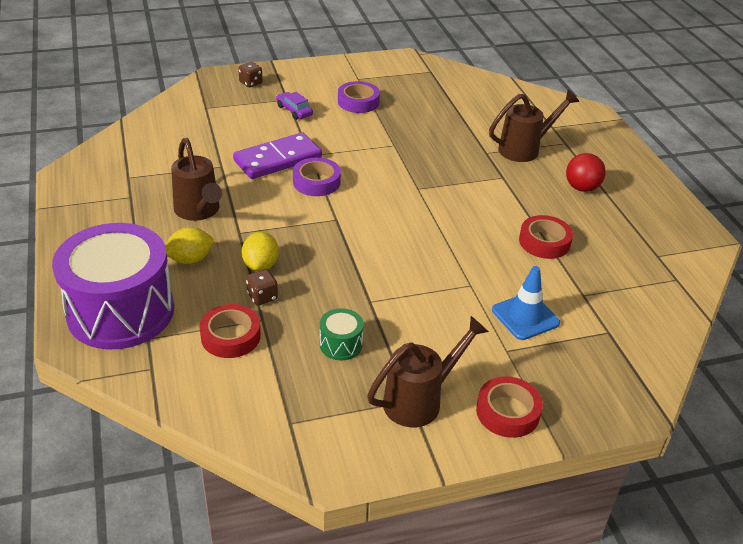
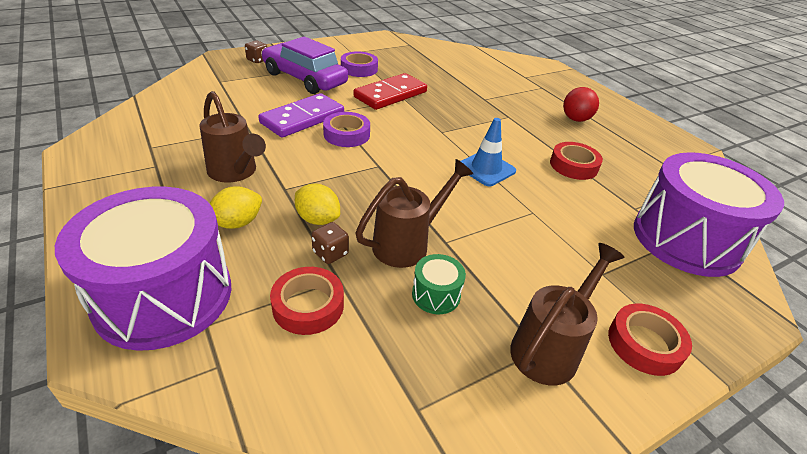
camera: 15 degrees left, 0 degrees up
yellow lemon [242,232,279,271] -> yellow lemon turned 45 degrees counterclockwise [295,184,340,225]
purple car [276,92,313,120] -> purple car [261,37,348,94], size x2.27
brown watering can [489,90,579,162] -> brown watering can moved to [356,159,473,268]
blue traffic cone [492,266,560,340] -> blue traffic cone moved to [461,118,516,186]
none -> red domino [353,73,427,110]
none -> purple drum [634,152,784,277]

